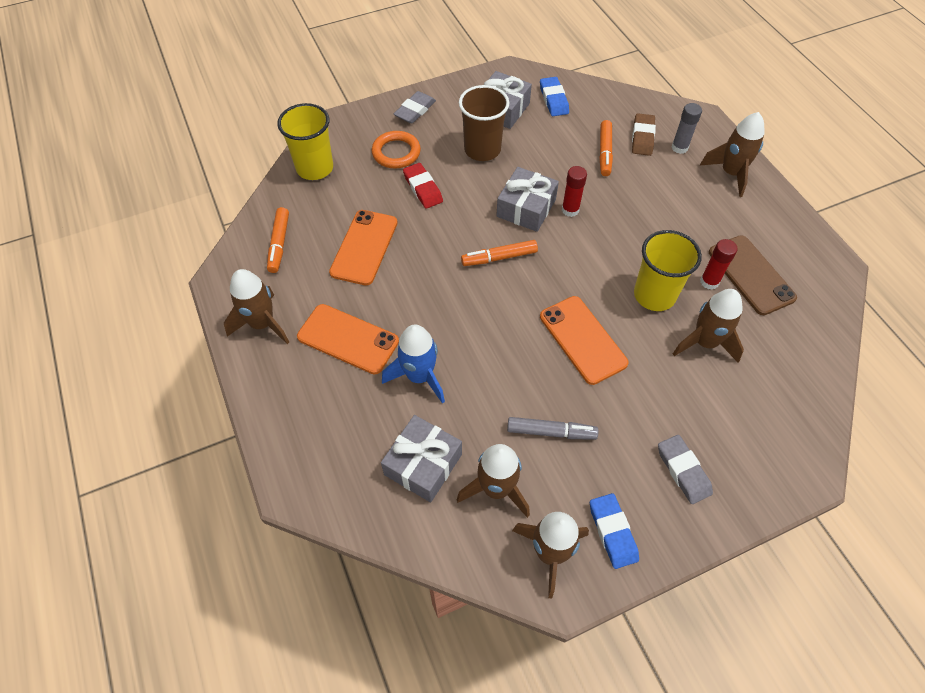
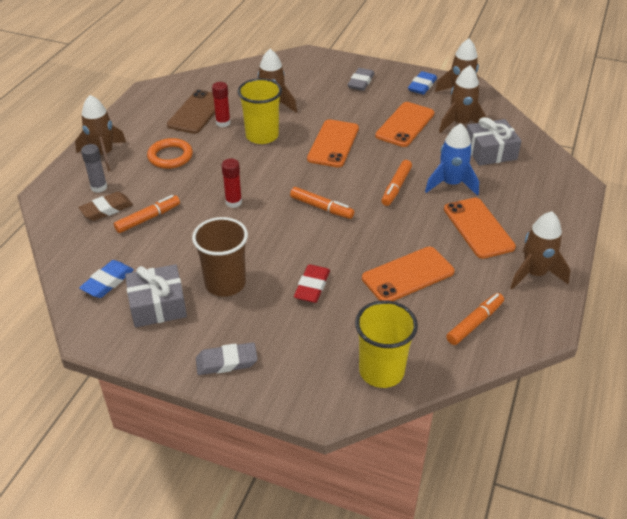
camera: 135 degrees left, 15 degrees down
orange ring [372,131,421,169] -> orange ring moved to [147,138,193,169]
grey gift [496,167,559,232] -> none
grey marker [507,417,598,440] -> orange phone [375,102,435,147]
none -> orange marker [381,160,412,206]

